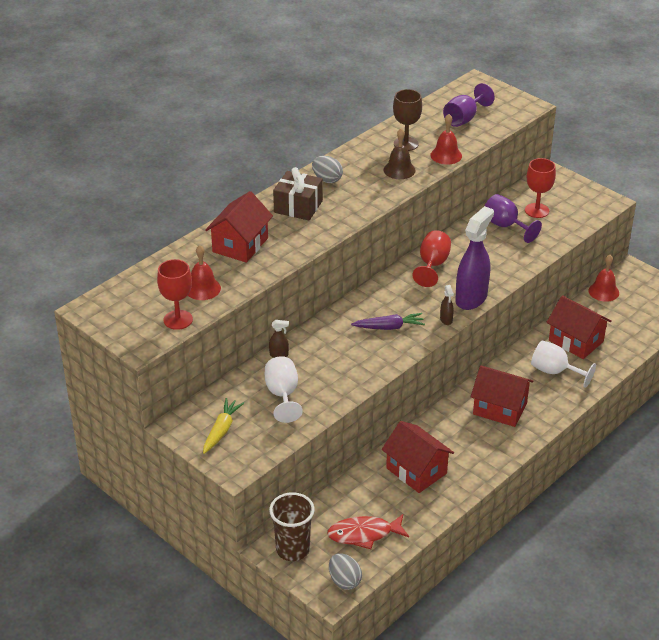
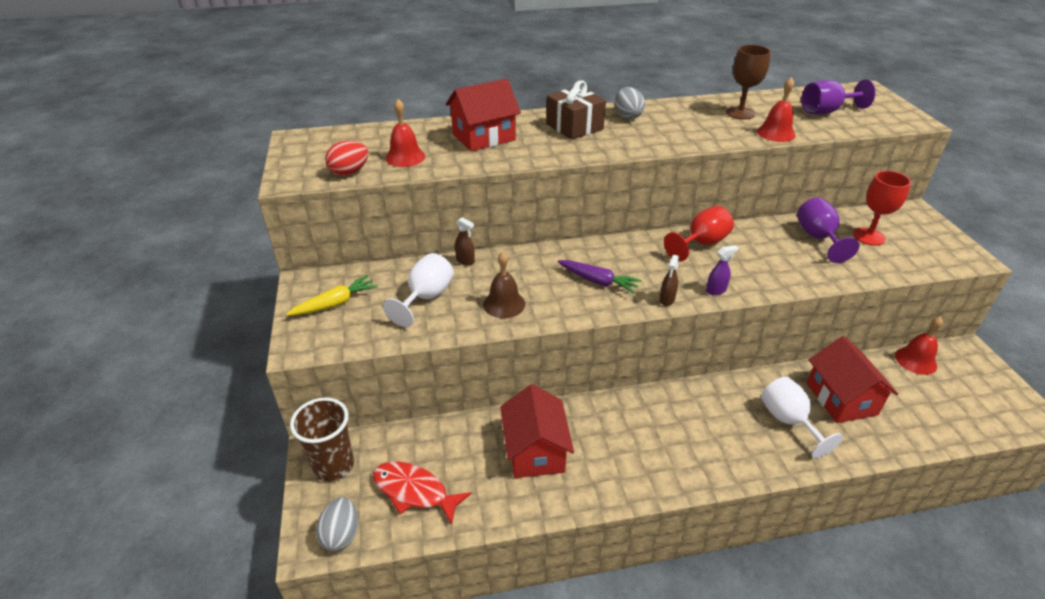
camera: 35 degrees right, 0 degrees up
red goblet [157,259,193,330] -> red egg [325,141,368,176]
brown bell [384,128,416,179] -> brown bell moved to [483,252,525,318]
purple spray bottle [455,206,494,310] -> purple spray bottle [706,245,738,295], size x0.42
red house [471,365,534,427] -> none

